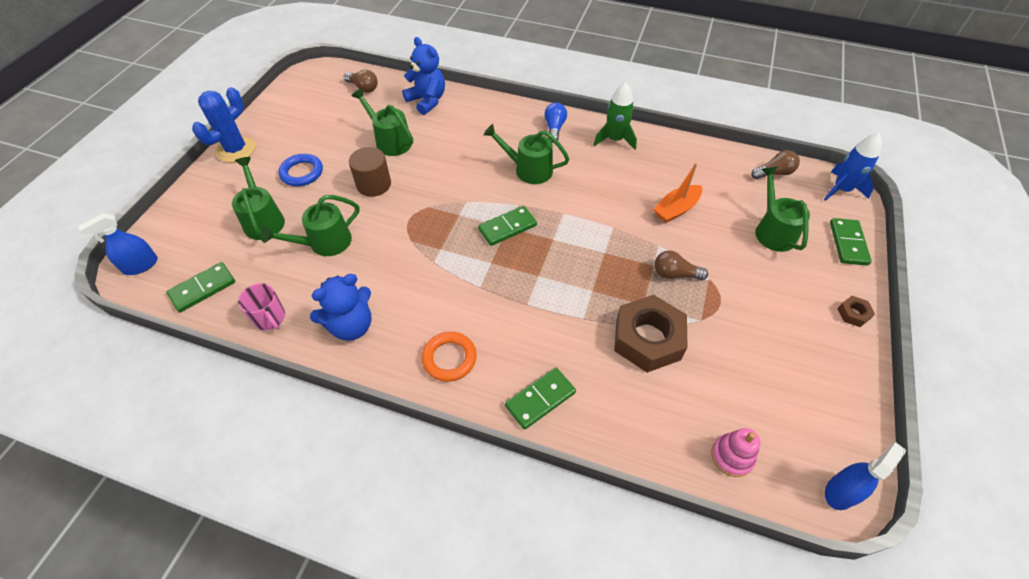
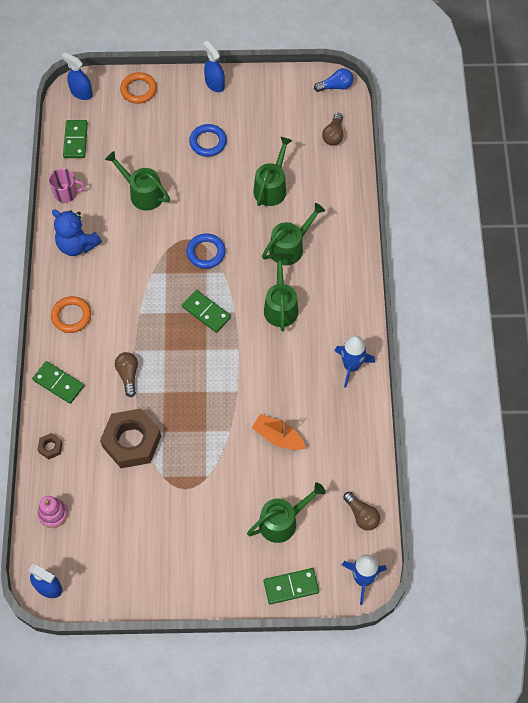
camera: 70 degrees right, 10 degrees up
green domino [166,262,235,312] -> green domino turned 60 degrees clockwise [63,120,88,158]
blue cactus [192,87,256,163] -> blue spray bottle [203,40,225,92]
green watering can [232,157,285,240] -> green watering can moved to [262,203,325,265]
pink mug [238,283,285,330] -> pink mug turned 120 degrees counterclockwise [49,168,85,203]
brown cylinder [349,147,391,197] -> none
blue teddy bear [402,37,445,115] -> none
blue light bulb [544,103,567,143] -> blue light bulb moved to [314,68,354,92]
green rocket [593,82,637,150] -> blue rocket [335,336,375,388]
brown light bulb [654,251,708,280] -> brown light bulb moved to [115,352,138,397]
brown nut [837,296,875,327] -> brown nut moved to [37,433,62,460]
none -> orange ring [120,72,157,104]
none -> blue ring [186,233,226,269]

